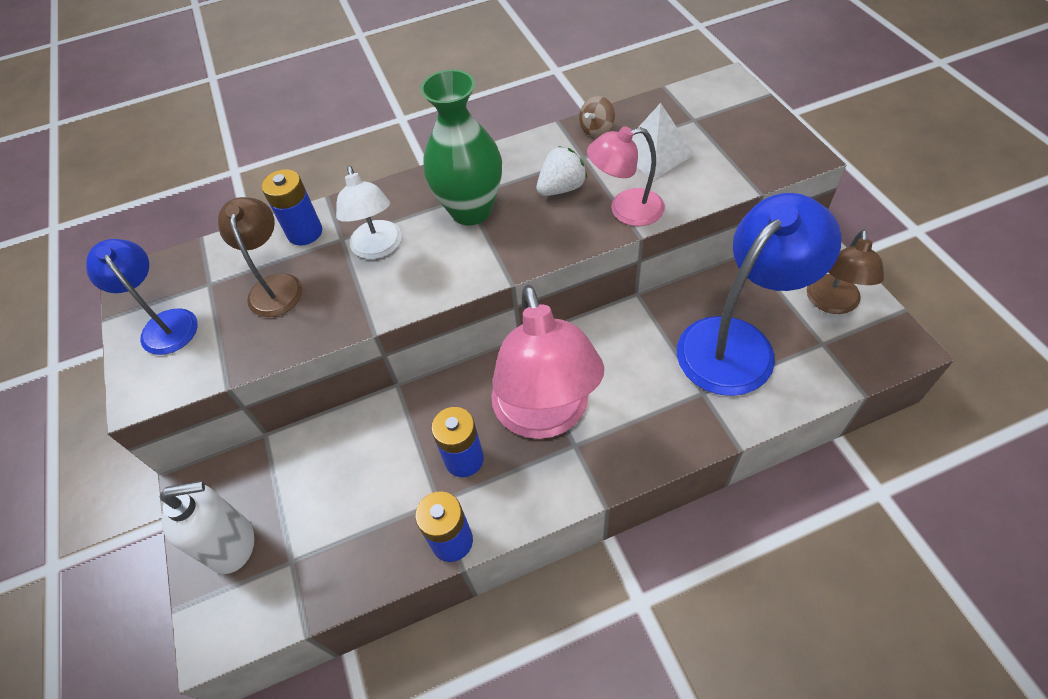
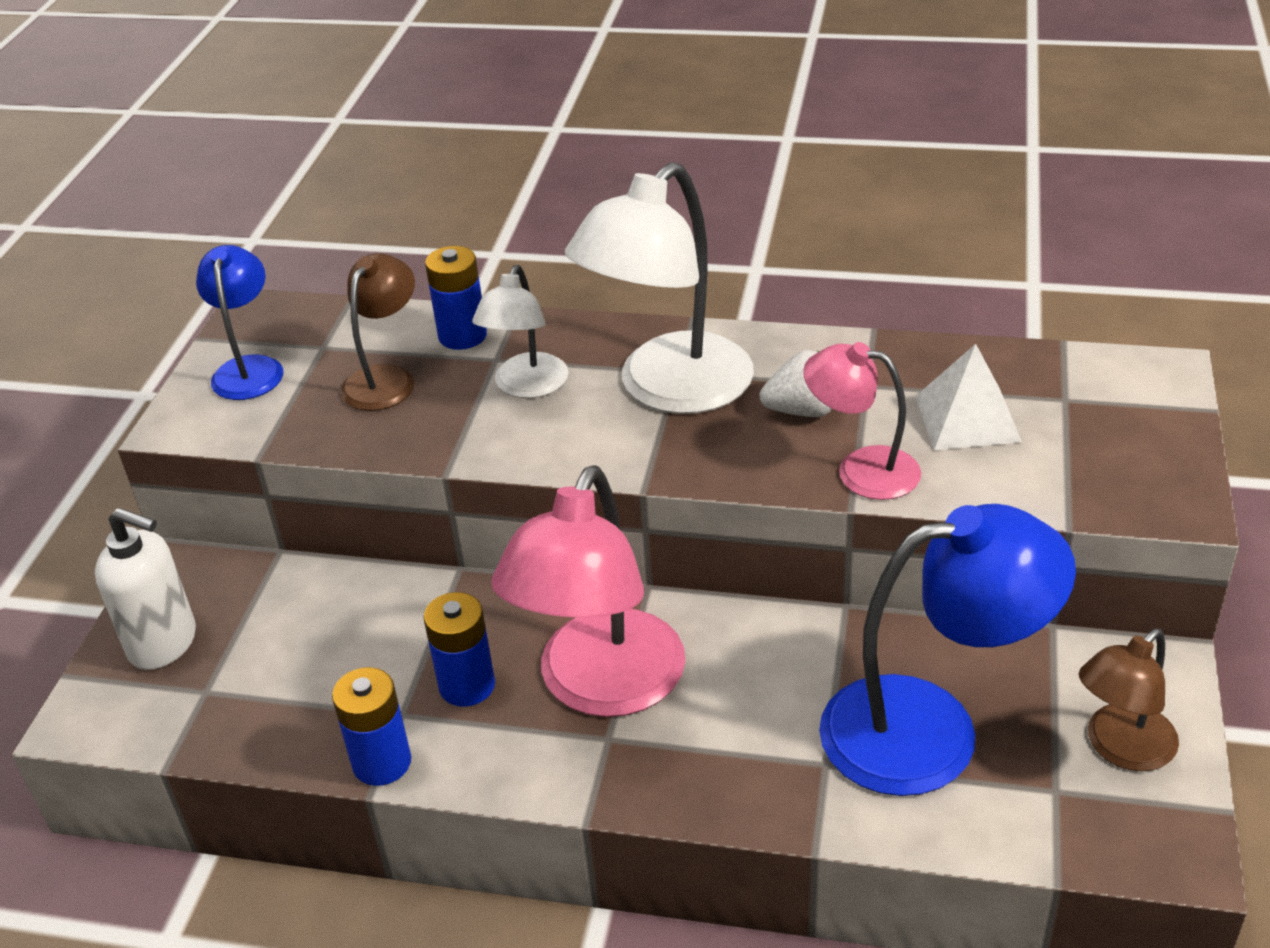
camera: 30 degrees right, 15 degrees down
green vase [420,69,502,225] -> white lamp [565,163,754,414]
brown spinning top [579,96,615,137] -> none

